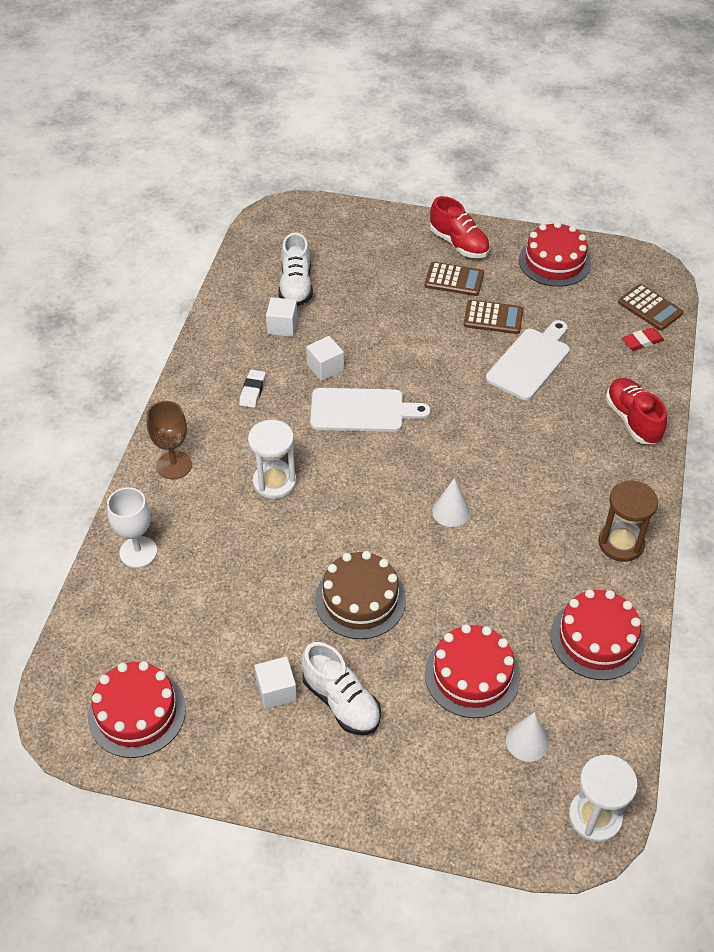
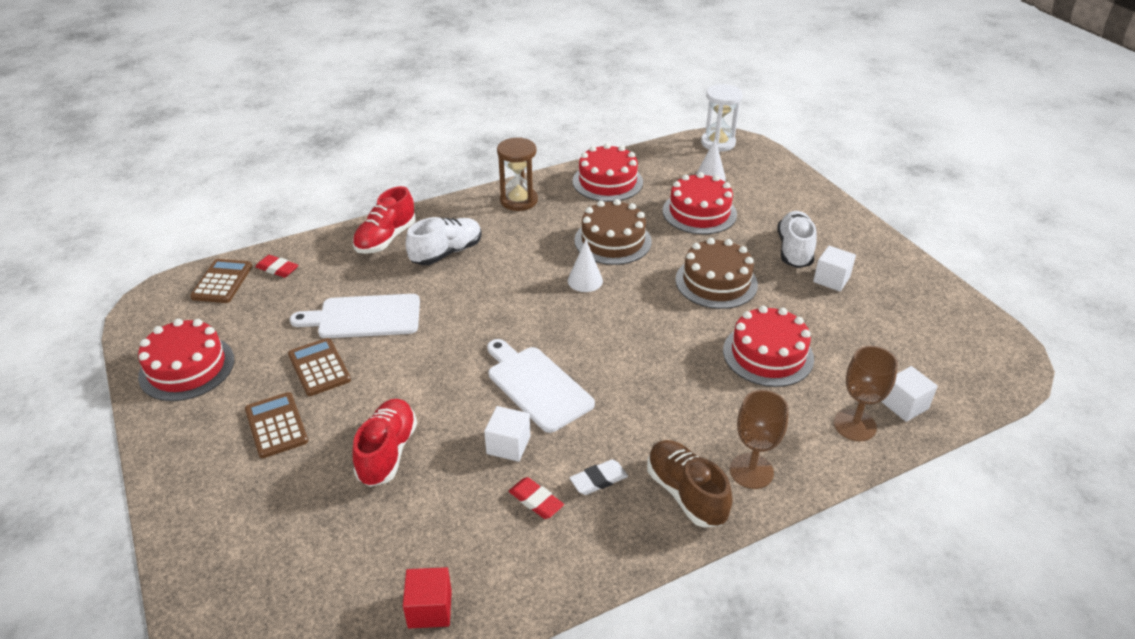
camera: 130 degrees left, 10 degrees down
red cake [88,661,186,758] -> red cake moved to [723,306,814,387]
white goblet [107,487,157,568] -> brown goblet [834,346,898,441]
white hourglass [248,420,297,499] -> none
white cube [266,297,298,337] -> white cube moved to [881,366,938,422]
white shoe [279,233,313,306] -> white shoe moved to [406,217,482,265]
red shoe [430,196,490,258] -> red shoe moved to [353,399,417,487]
none -> red cube [403,567,452,628]
none -> red eraser [509,477,564,519]
none -> brown cake [574,199,652,265]
none -> brown shoe [647,440,733,528]

